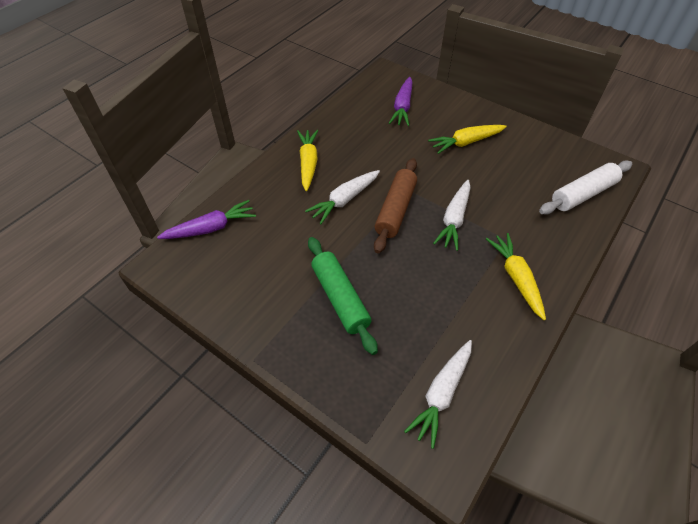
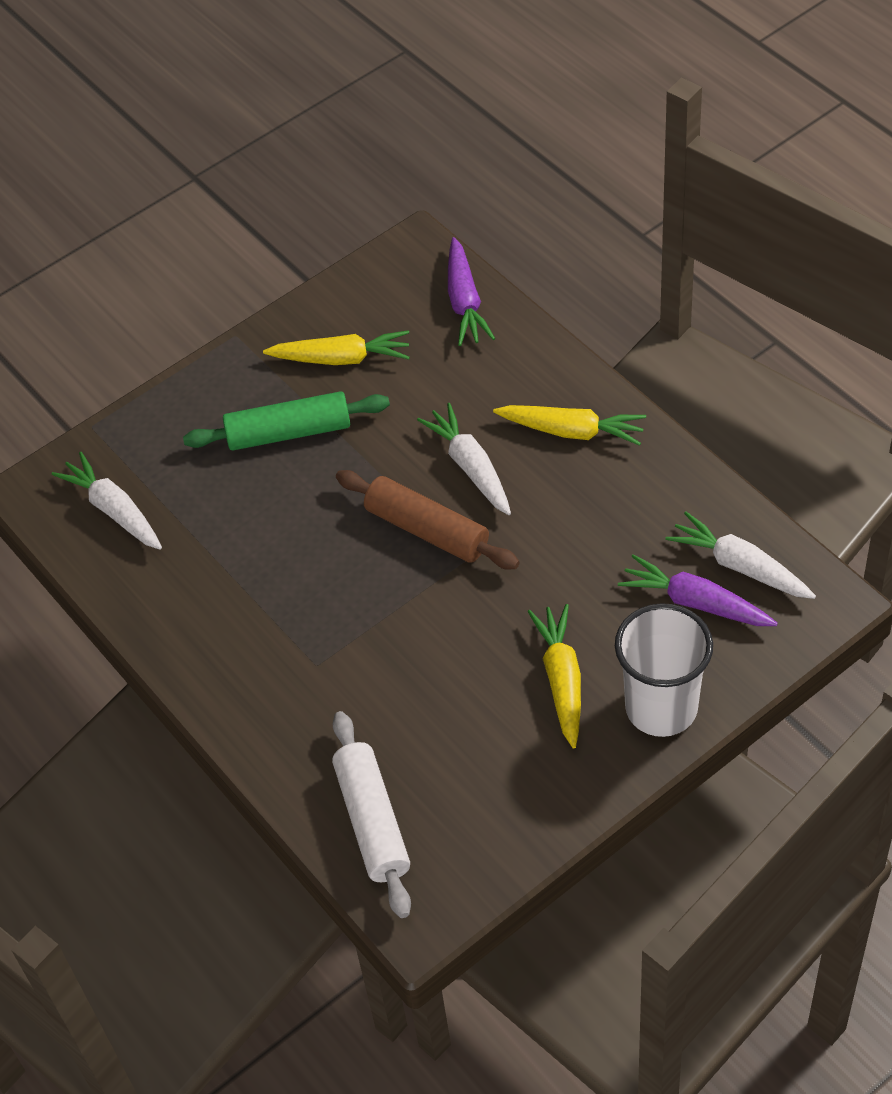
camera: 110 degrees right, 0 degrees up
white carrot [433,180,470,251] -> white carrot moved to [665,511,816,599]
yellow carrot [486,233,546,320] -> yellow carrot moved to [263,330,410,365]
none -> white cup [615,603,713,737]

